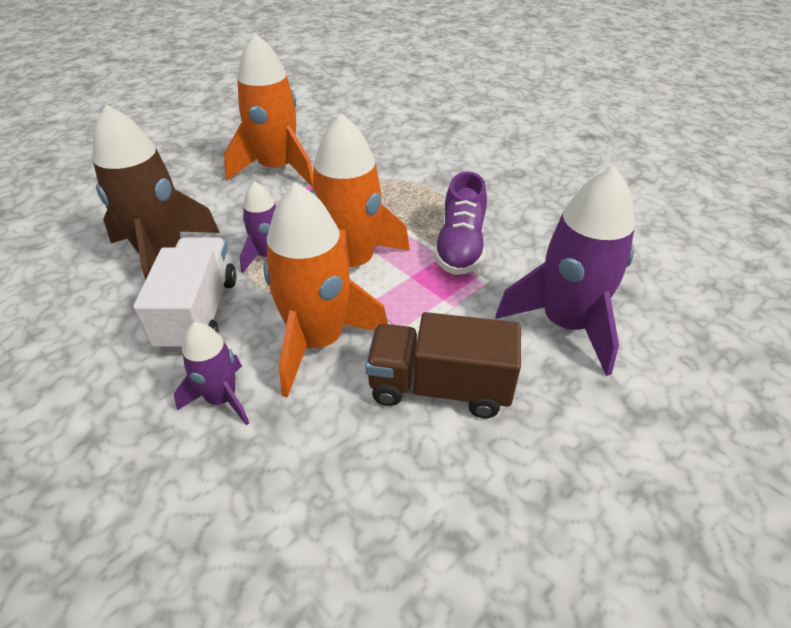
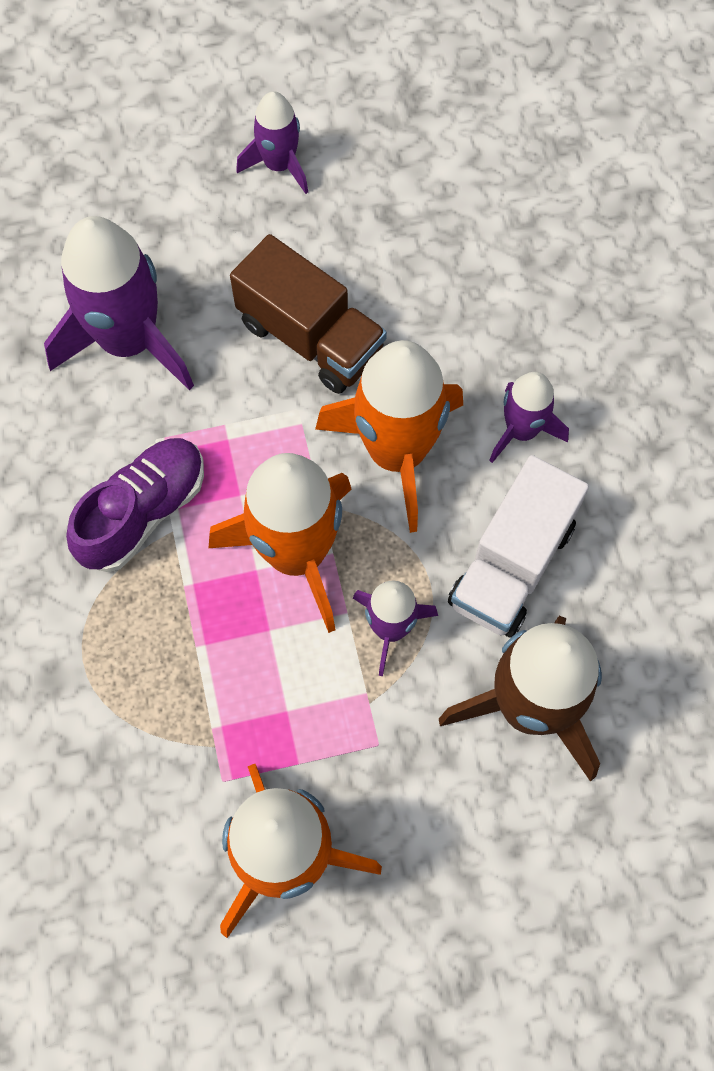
camera: 150 degrees left, 25 degrees up
none -> purple rocket [236,91,308,194]

